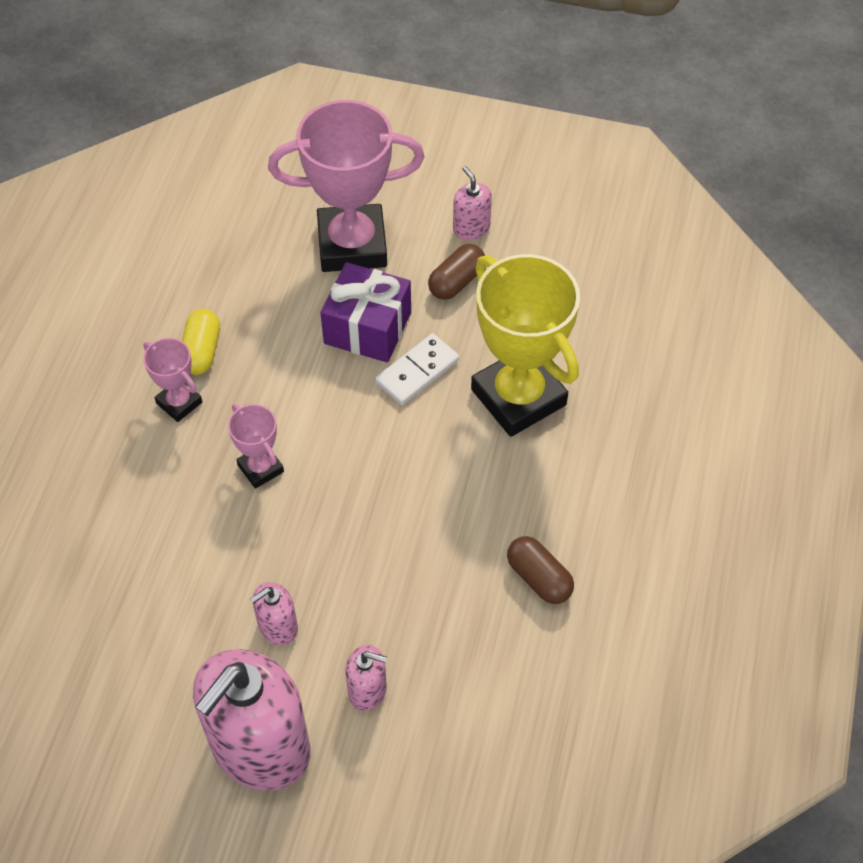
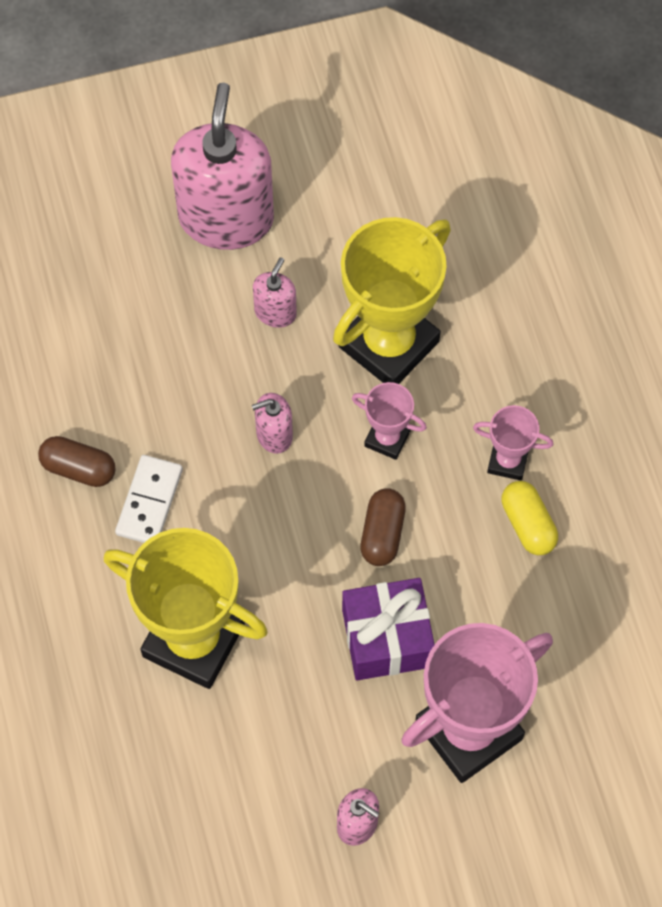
camera: 150 degrees right, 10 degrees up
pink soap dispenser [345,645,387,711] -> pink soap dispenser moved to [252,393,293,454]
white domino [375,333,459,405] -> white domino moved to [115,455,183,543]
brown capsule [428,244,485,300] -> brown capsule moved to [360,488,406,566]
none -> yellow trophy [333,217,451,384]

